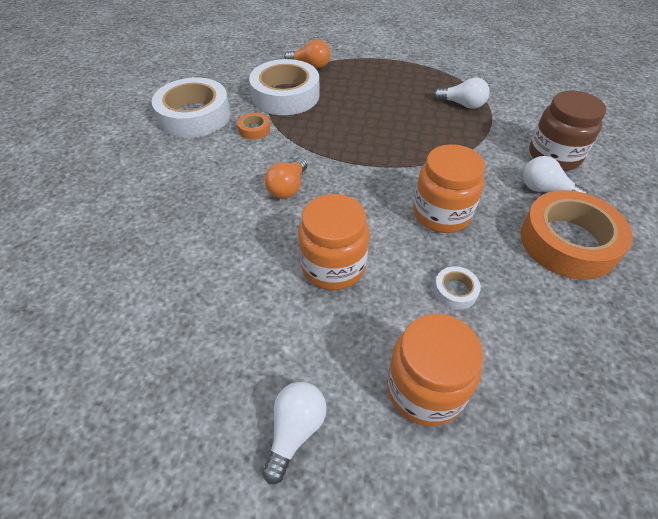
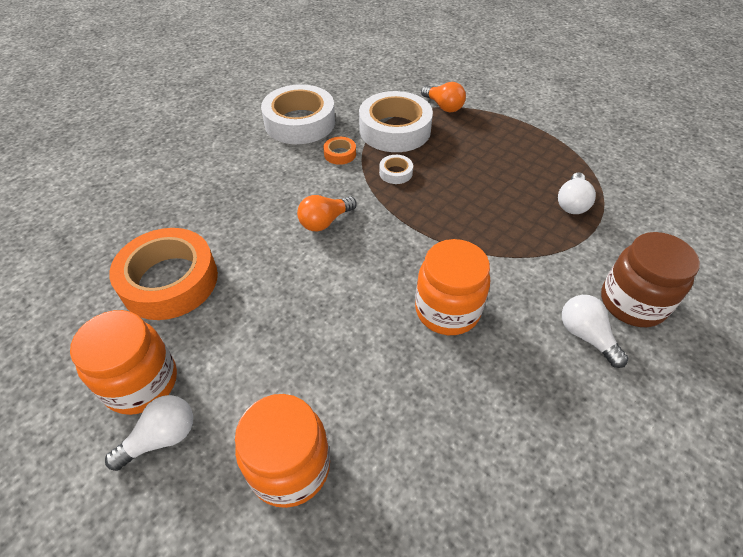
camera: 30 degrees right, 0 degrees up
orange jar [298,194,369,290] -> orange jar moved to [70,310,177,415]
white light bulb [433,78,490,109] -> white light bulb turned 60 degrees clockwise [558,172,596,214]
white tape [434,266,481,310] -> white tape moved to [379,155,413,184]
orange tape [520,190,633,280] -> orange tape moved to [109,228,218,320]

